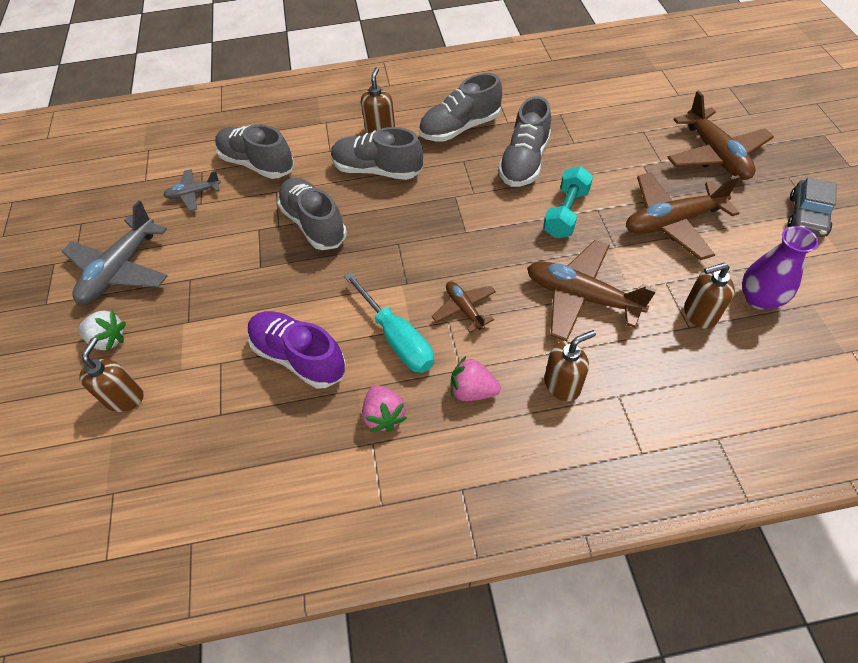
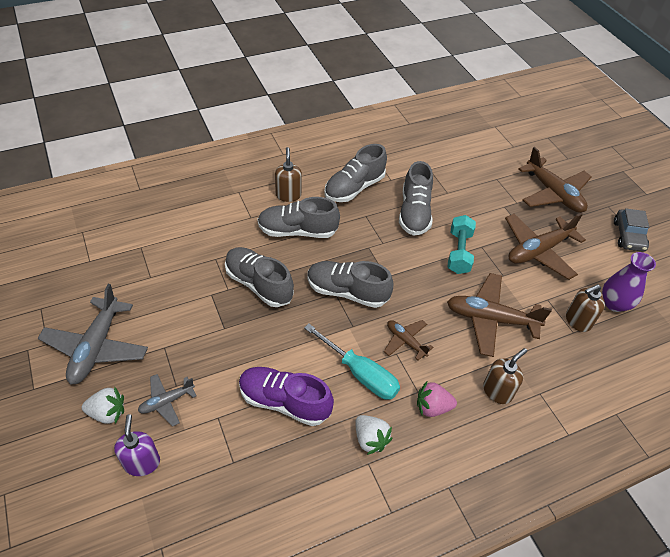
camera: 20 degrees left, 5 degrees down
brown soap dispenser [79,337,143,412] -> purple soap dispenser [114,414,160,476]
grey plane [163,169,221,211] -> grey plane moved to [138,374,197,427]
grey shoe [215,125,294,179] -> grey shoe moved to [307,261,393,308]
pink strawberry [362,385,407,432] -> white strawberry [355,415,392,455]

